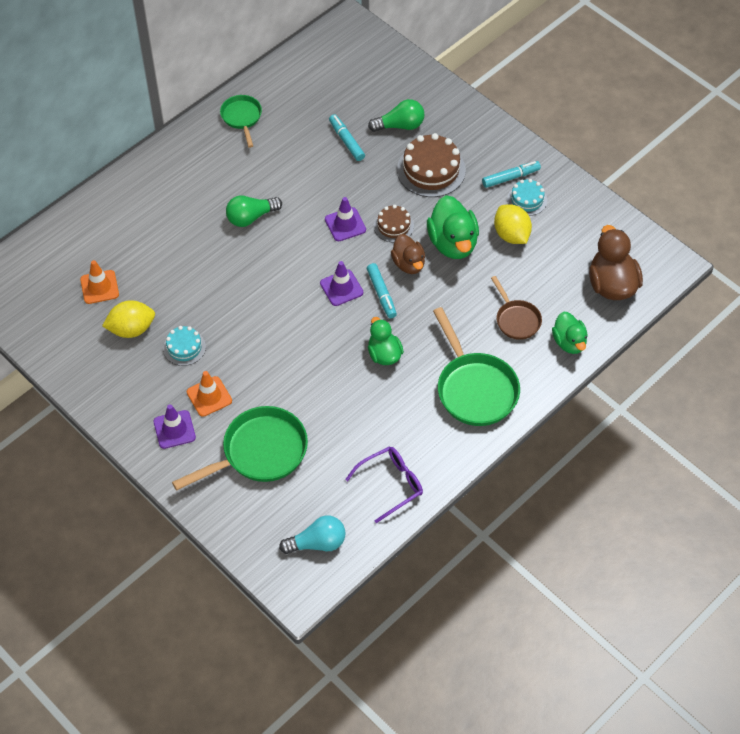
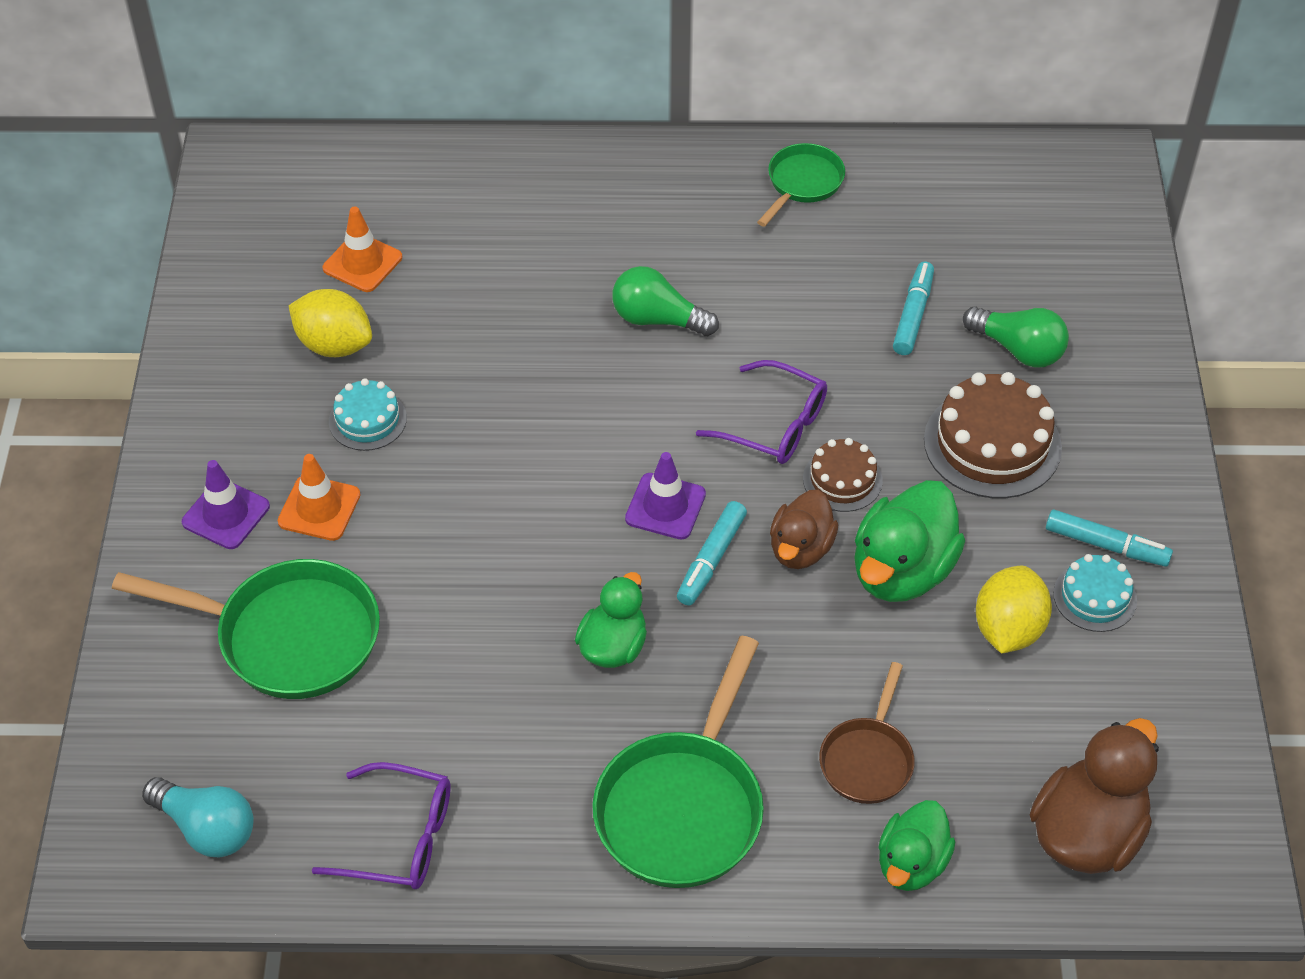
camera: 45 degrees right, 5 degrees down
purple traffic cone [325,197,366,241] -> purple glasses [696,360,827,464]

